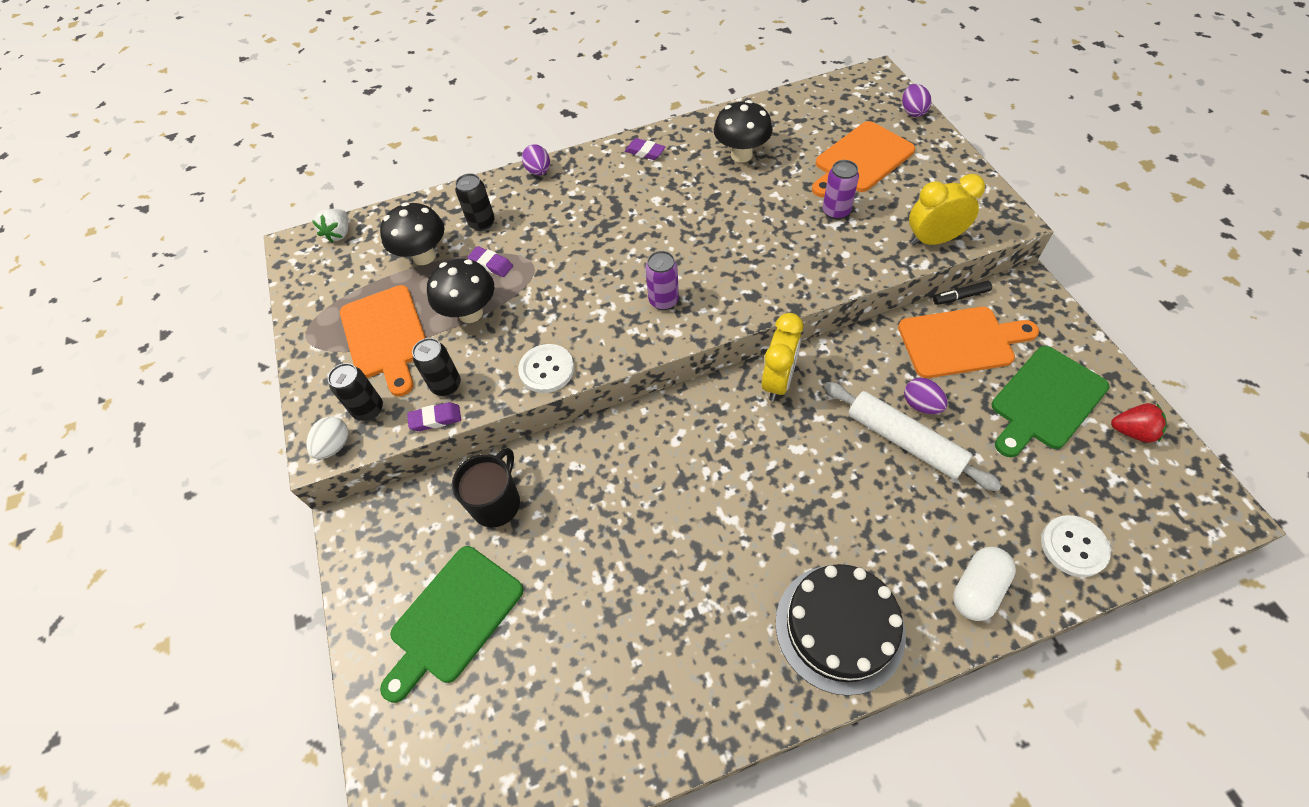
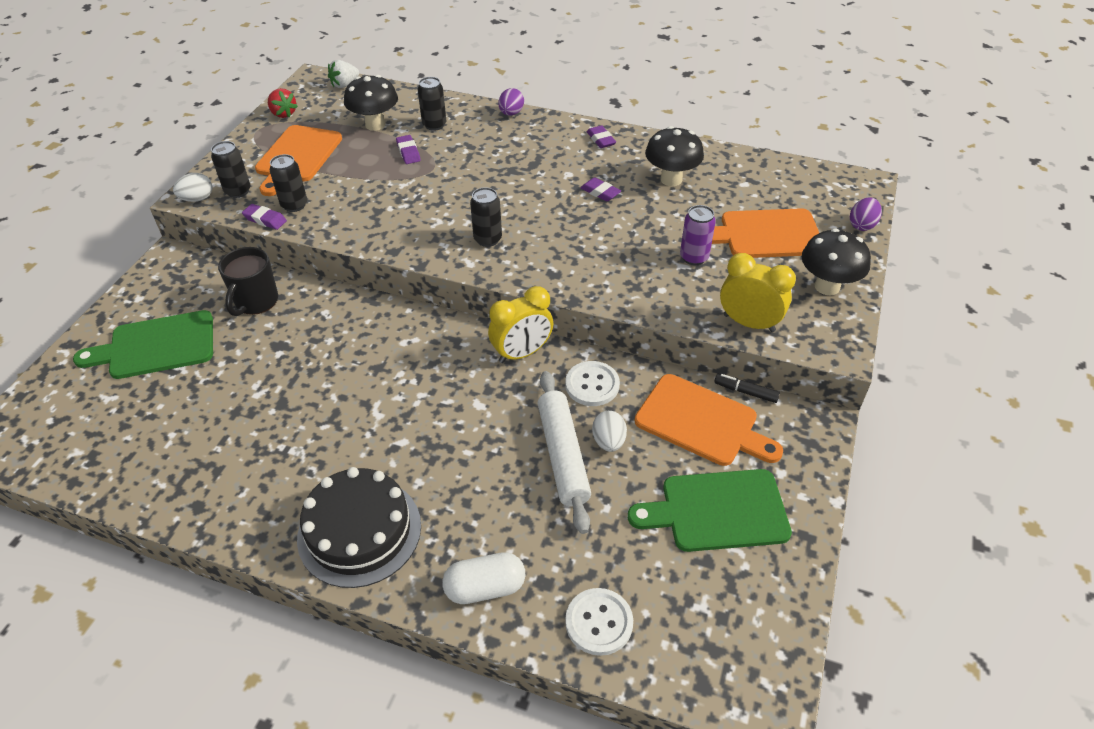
camera: 35 degrees right, 10 degrees down
black mushroom [427,259,494,323] -> black mushroom moved to [802,228,871,295]
black mug [452,448,520,527] -> black mug turned 135 degrees clockwise [218,247,278,316]
white button [518,344,574,393] -> white button moved to [565,361,620,406]
purple can [645,251,679,310] -> black can [470,187,502,247]
purple egg [904,378,948,414] -> white egg [592,411,627,452]
red strawberry [1111,403,1167,443] -> red strawberry moved to [268,88,298,118]
none -> purple eraser [580,177,621,202]

